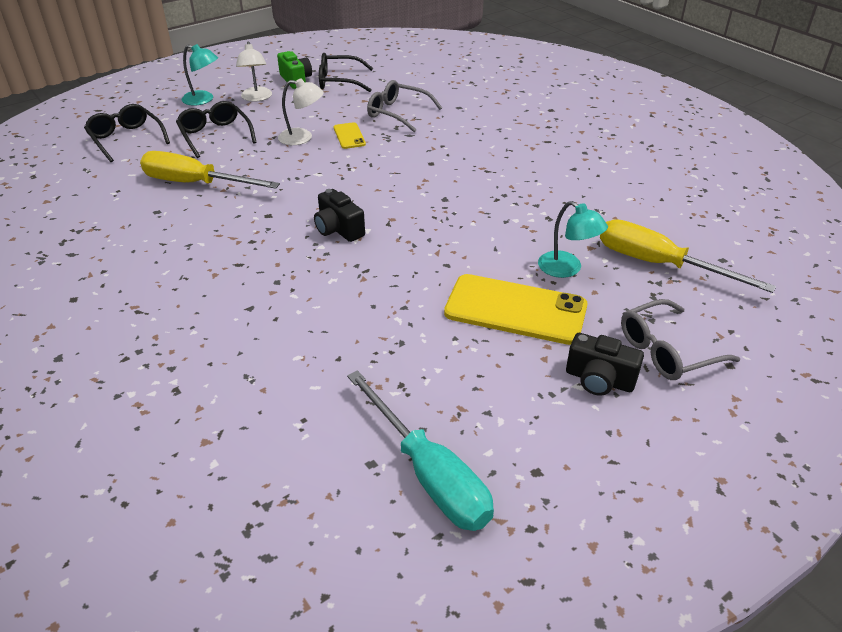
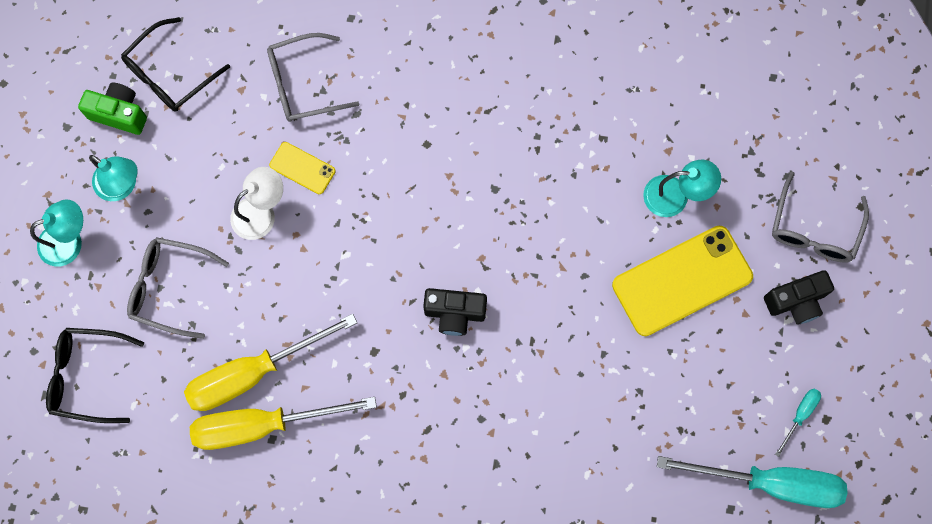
camera: 45 degrees left, 35 degrees up
black glasses [176,101,257,158] -> grey glasses [127,237,229,339]
white lamp [236,42,272,102] -> turquoise lamp [89,155,138,201]
yellow screwdriver [600,219,776,293] -> yellow screwdriver moved to [190,397,377,450]
none -> turquoise screwdriver [775,389,821,457]

